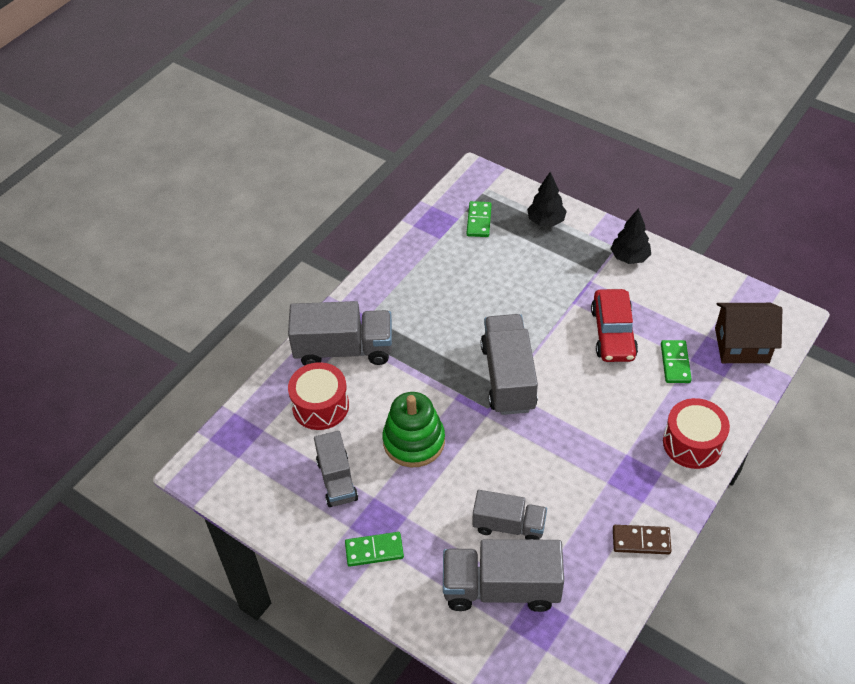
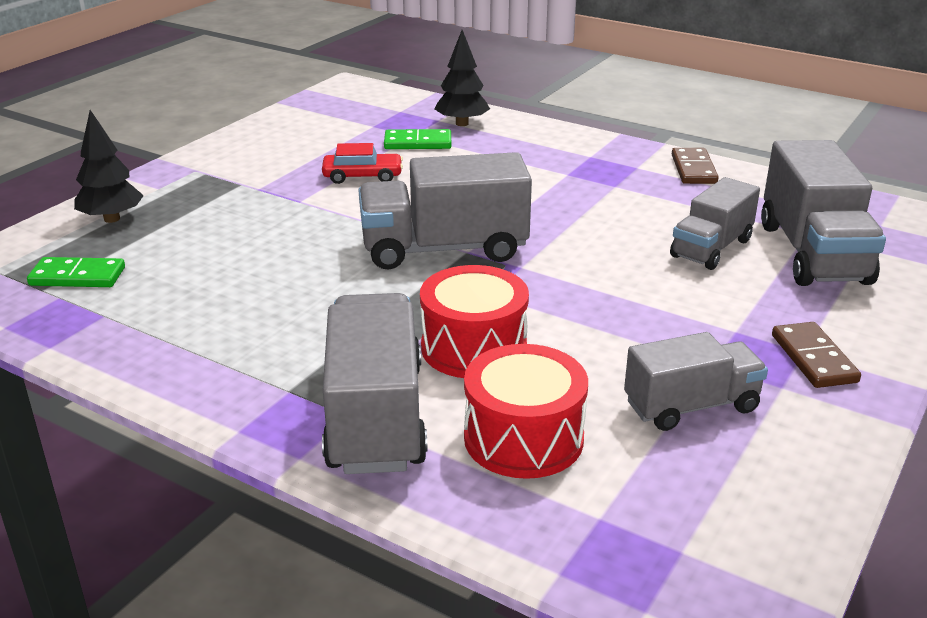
camera: 95 degrees left, 20 degrees down
green domino [345,532,404,567] -> brown domino [772,322,861,388]
green stacking toy [382,392,445,467] -> none
grey truck [473,490,547,540] -> grey truck turned 150 degrees counterclockwise [670,177,760,270]
red car [591,289,638,362] -> red car [322,143,403,184], size x0.63
black tree [611,208,651,264] -> black tree moved to [434,30,490,126]
red drum [663,398,730,469] -> red drum moved to [420,265,529,378]
brown house [715,303,782,363] -> none

